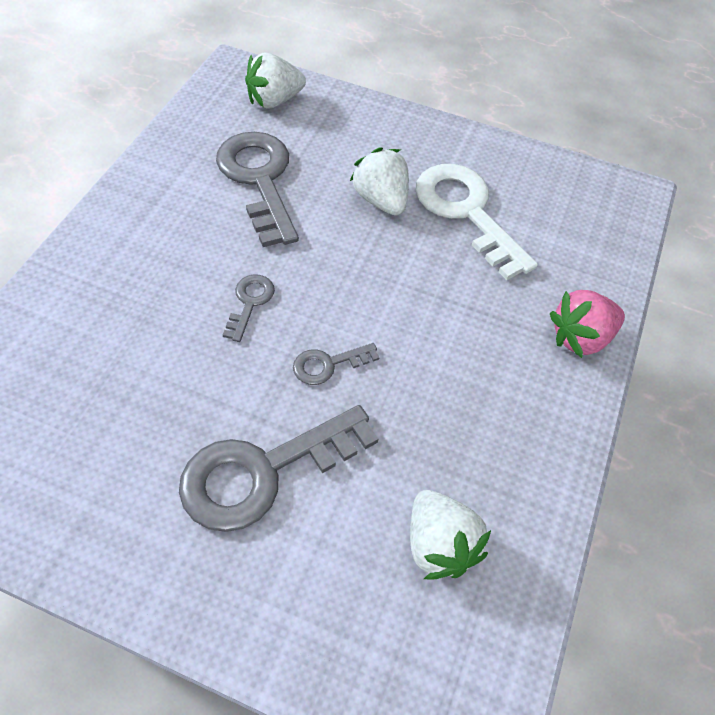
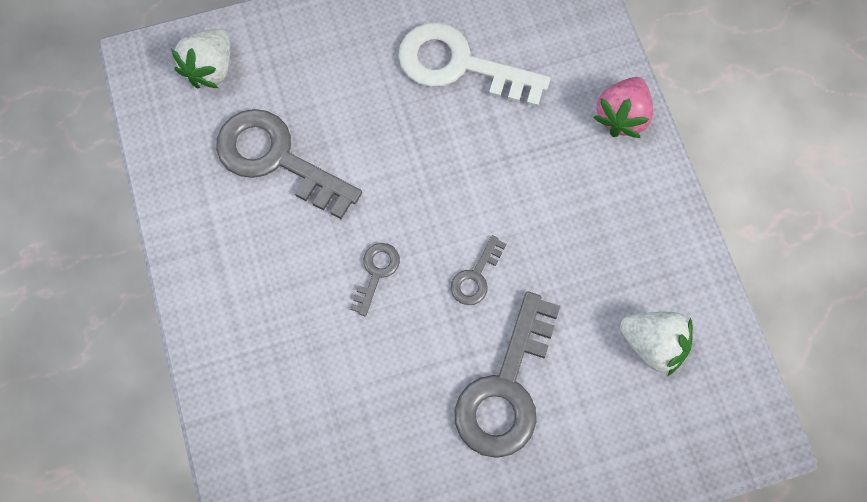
camera: 35 degrees left, 15 degrees up
grey key [223,274,275,342] -> grey key turned 45 degrees clockwise [350,243,400,316]
white strawberry [350,147,409,216] -> none

